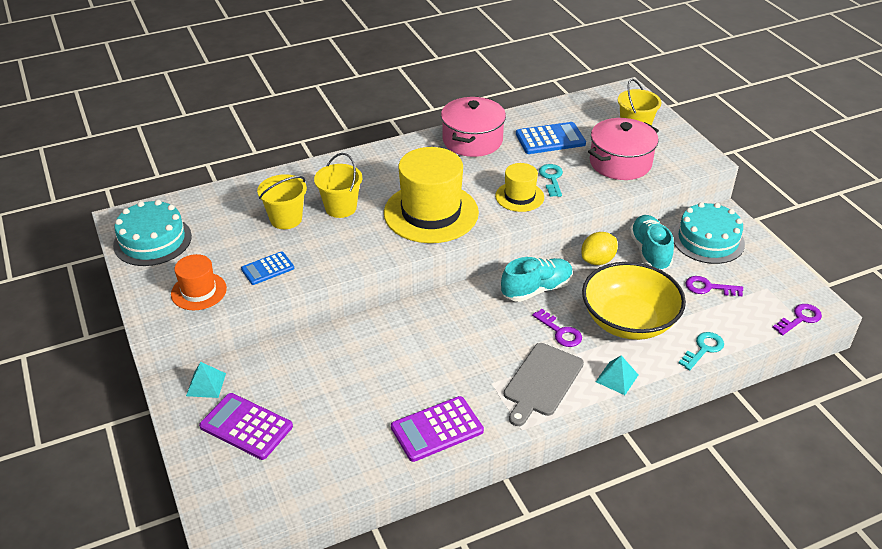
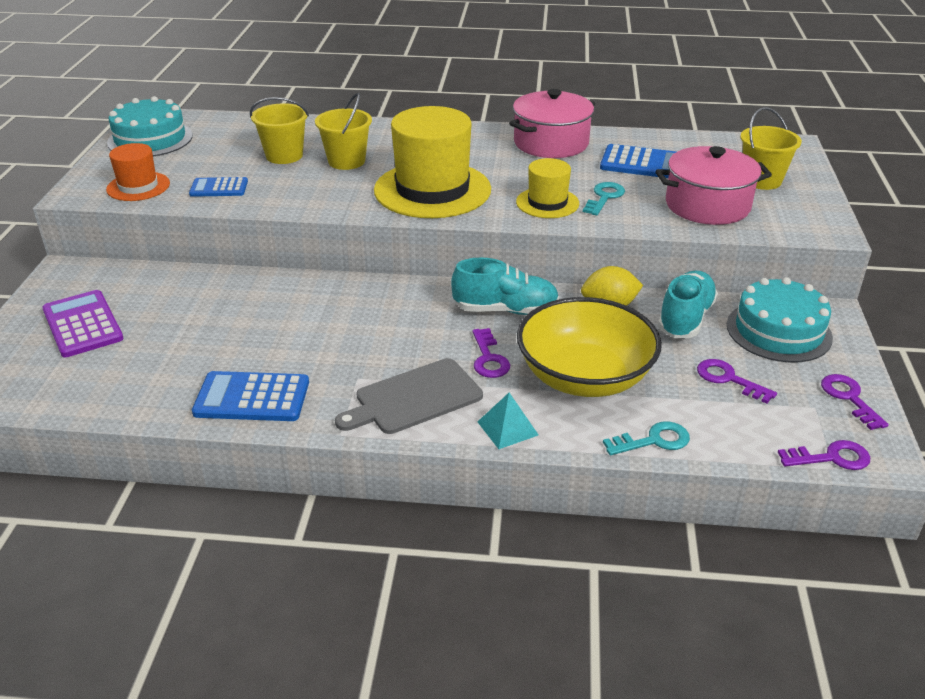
camera: 30 degrees right, 5 degrees down
turquoise pyramid [186,362,226,398] -> none
purple calculator [391,396,484,462] -> blue calculator [192,371,309,421]
none -> purple key [821,374,889,430]

